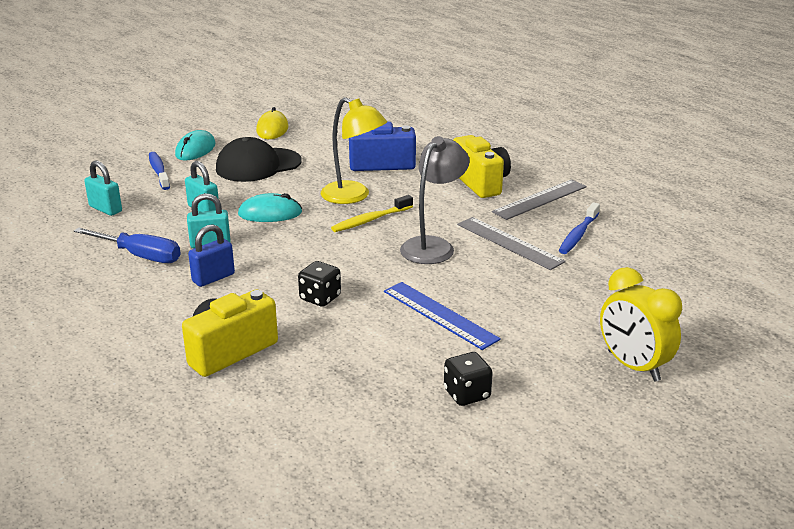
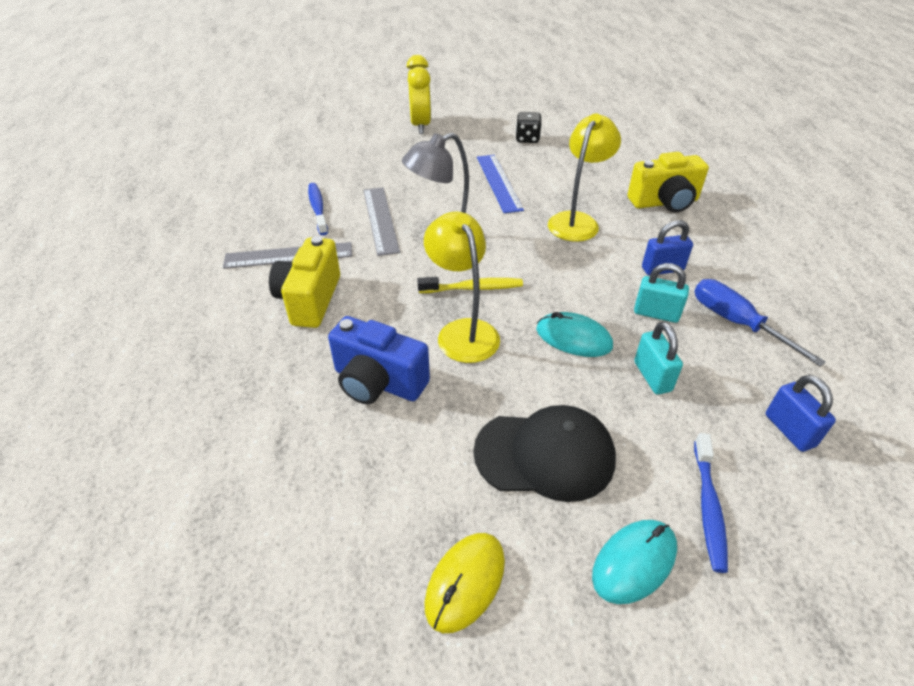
camera: 150 degrees left, 15 degrees up
turquoise padlock [85,161,122,216] -> blue padlock [766,375,836,452]
black dice [298,261,341,307] -> yellow lamp [548,113,621,242]
blue toothbrush [559,202,600,254] -> blue toothbrush turned 75 degrees counterclockwise [308,183,328,235]

